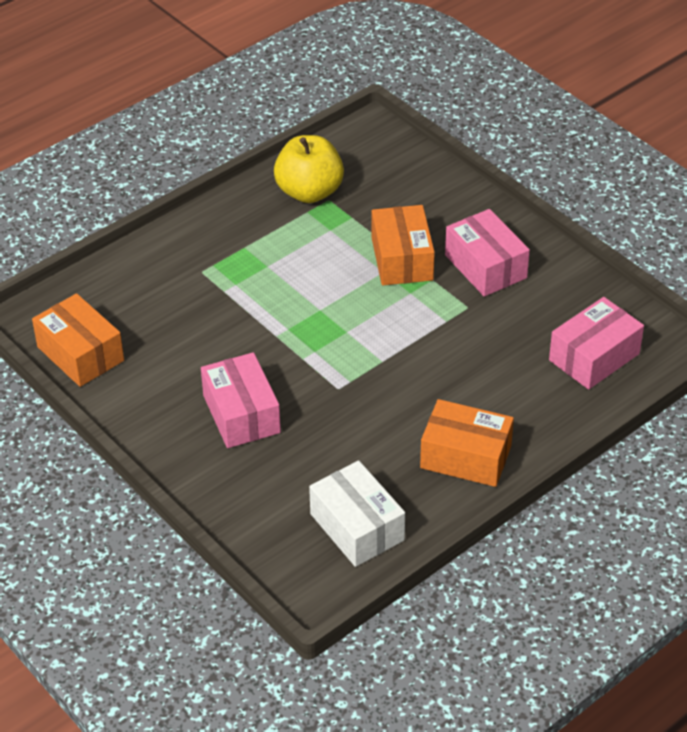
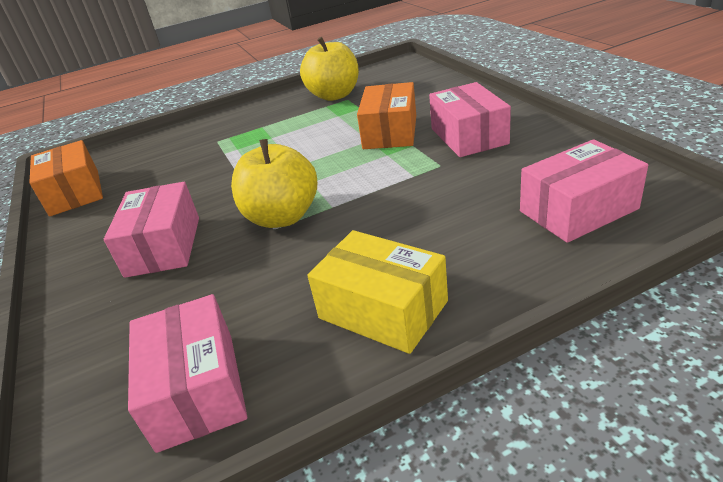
camera: 20 degrees right, 10 degrees down
white box [309,460,405,567] -> pink box [128,294,247,453]
orange box [420,399,514,487] -> yellow box [307,230,448,354]
none -> yellow apple [231,139,317,228]

